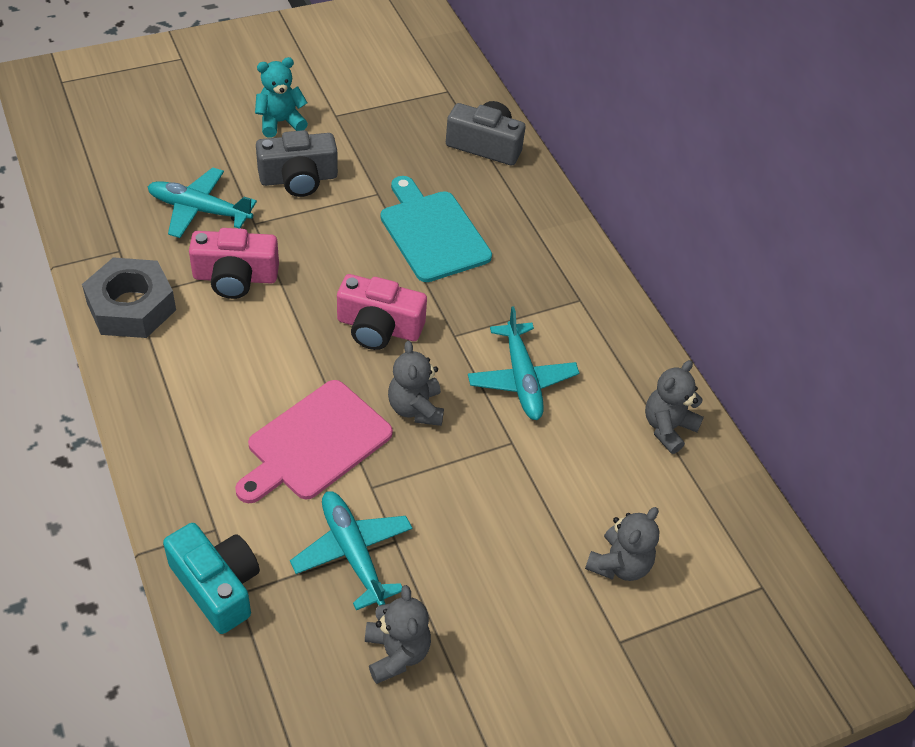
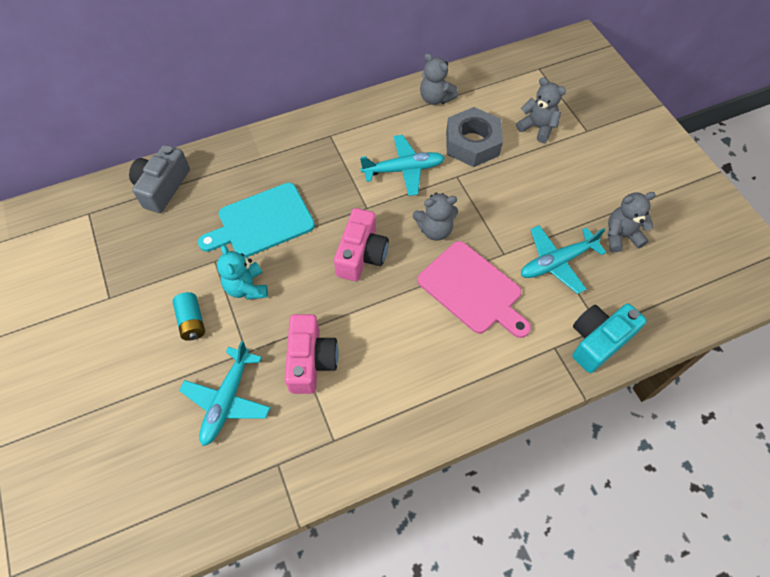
camera: 85 degrees left, 10 degrees up
grey nut [82,257,176,338] -> grey nut moved to [446,107,503,167]
turquoise teddy bear [255,57,308,138] -> turquoise teddy bear moved to [217,245,268,300]
grey camera [256,130,338,197] -> turquoise battery [172,292,205,341]

